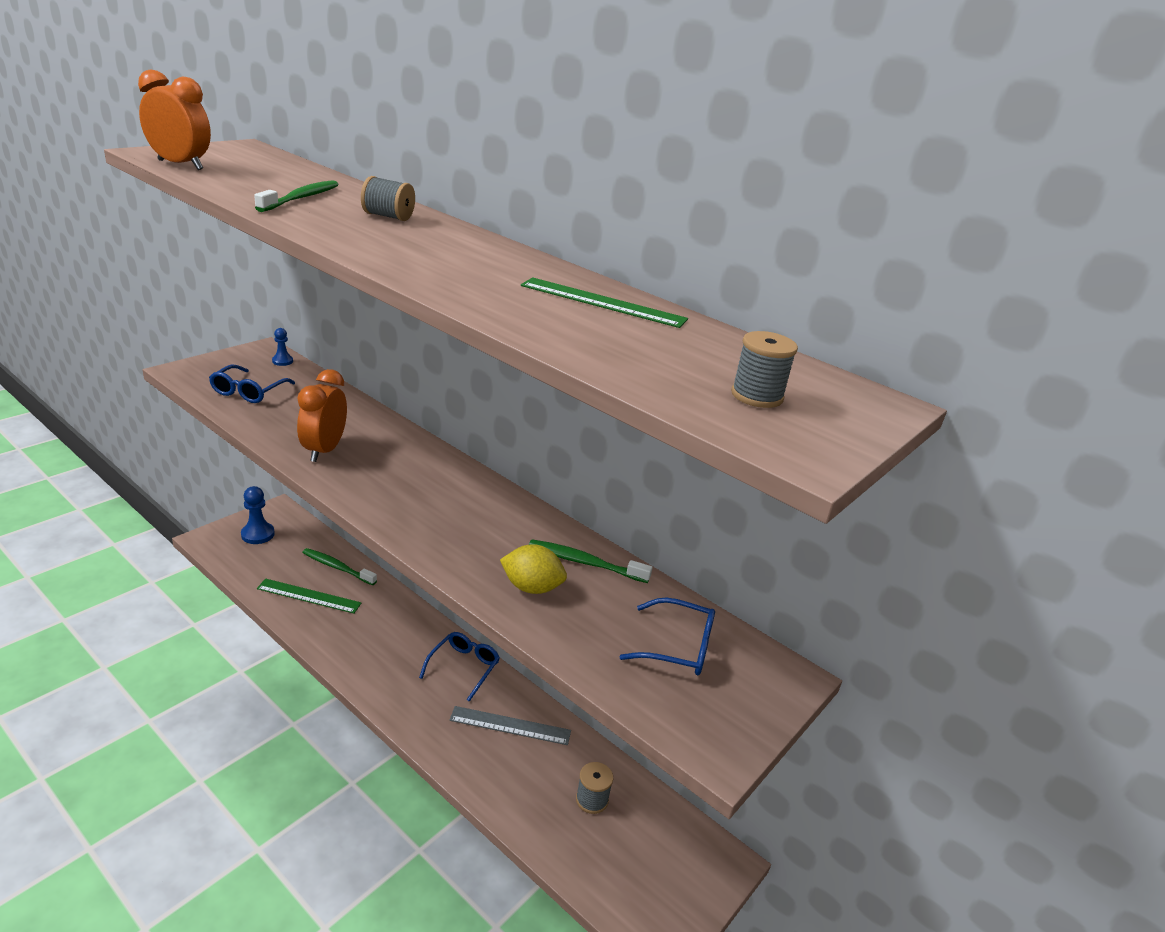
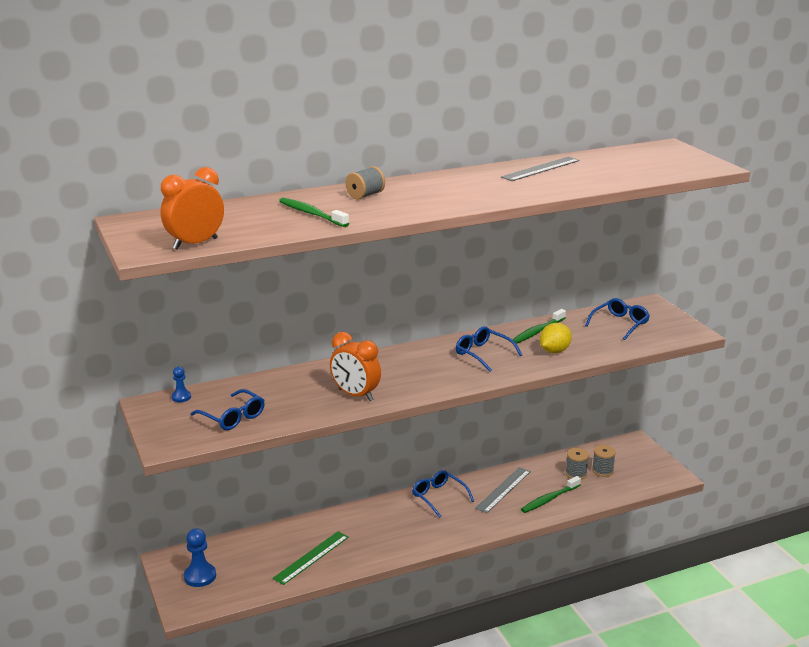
camera: 60 degrees left, 5 degrees down
green toothbrush [302,548,377,585] -> green toothbrush moved to [521,476,581,513]
green ruler [521,277,688,328] -> grey ruler [501,157,580,181]
grey spool [731,331,798,408] -> grey spool moved to [592,445,616,477]
none -> blue glasses [456,326,522,372]

